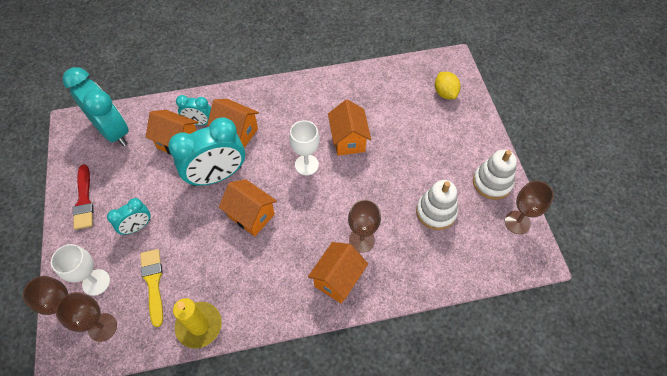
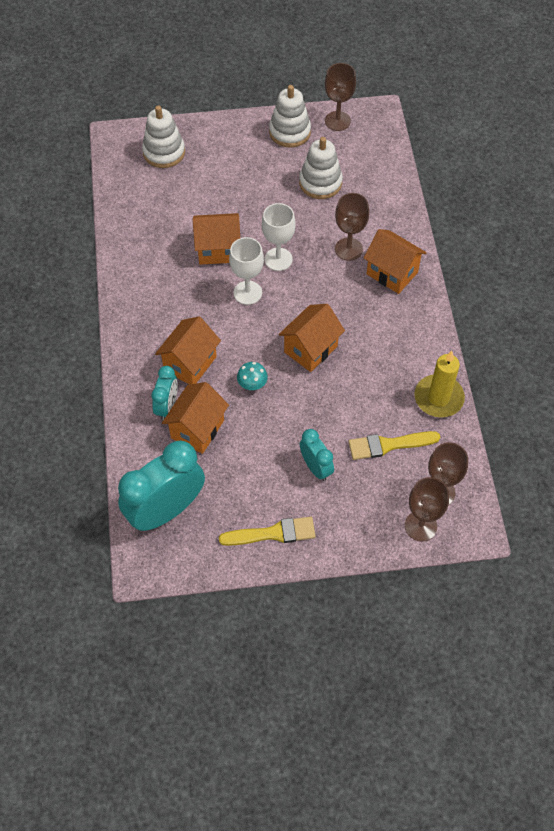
camera: 85 degrees left, 0 degrees up
white goblet [51,244,110,296] -> white goblet moved to [262,203,296,271]
red brush [73,164,93,230] -> yellow brush [219,517,316,546]
turquoise clock [168,117,245,186] -> turquoise mushroom [237,362,268,390]
yellow lemon [435,72,461,99] -> white stacking toy [142,106,185,168]

